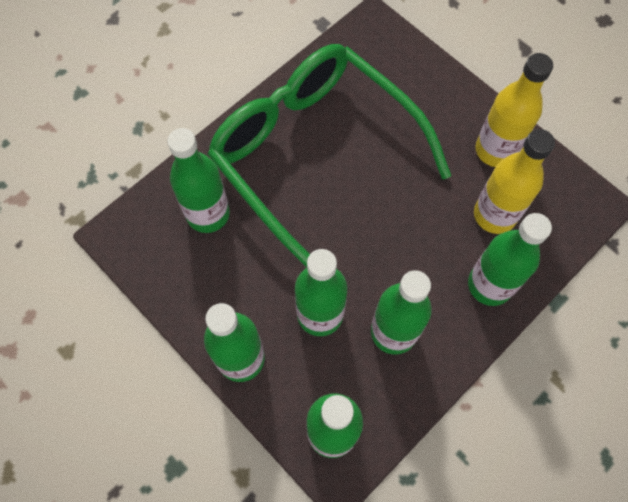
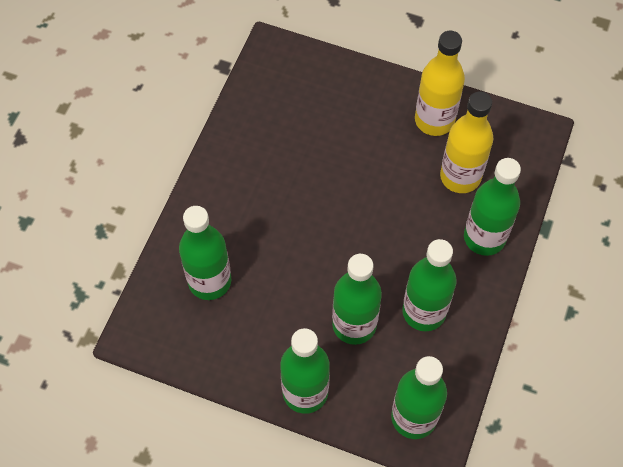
camera: 25 degrees left, 5 degrees down
green glasses [208,44,451,267] -> none

